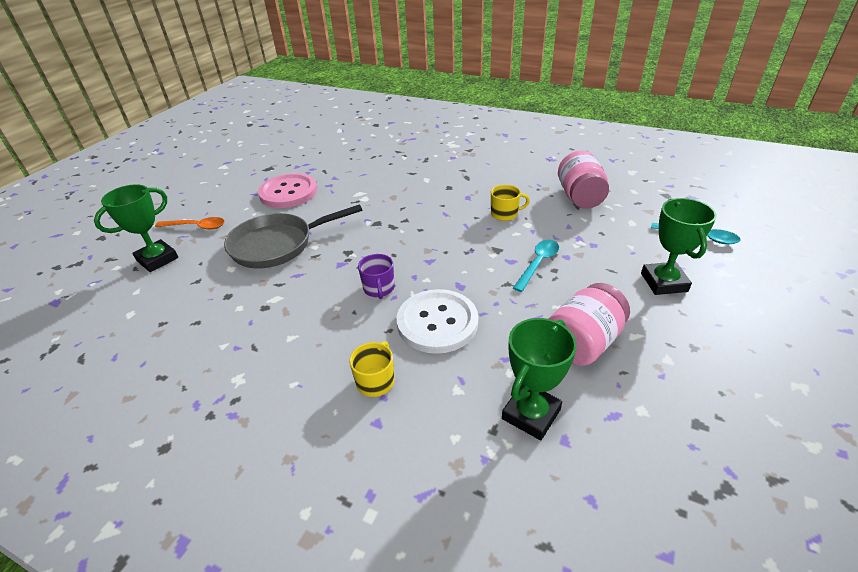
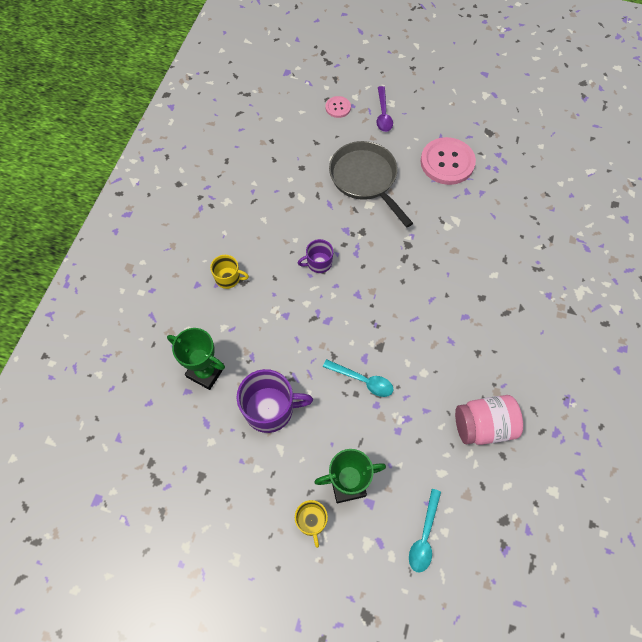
camera: 80 degrees right, 25 degrees up
green trophy [94,184,178,272] -> pink button [326,96,351,118]
orange spoon [155,217,225,230] -> purple spoon [376,86,393,132]
white button [397,289,478,354] -> none
yellow mug [491,185,530,221] -> yellow mug moved to [295,500,328,548]
pink jar [548,283,630,366] -> purple mug [237,369,313,433]

